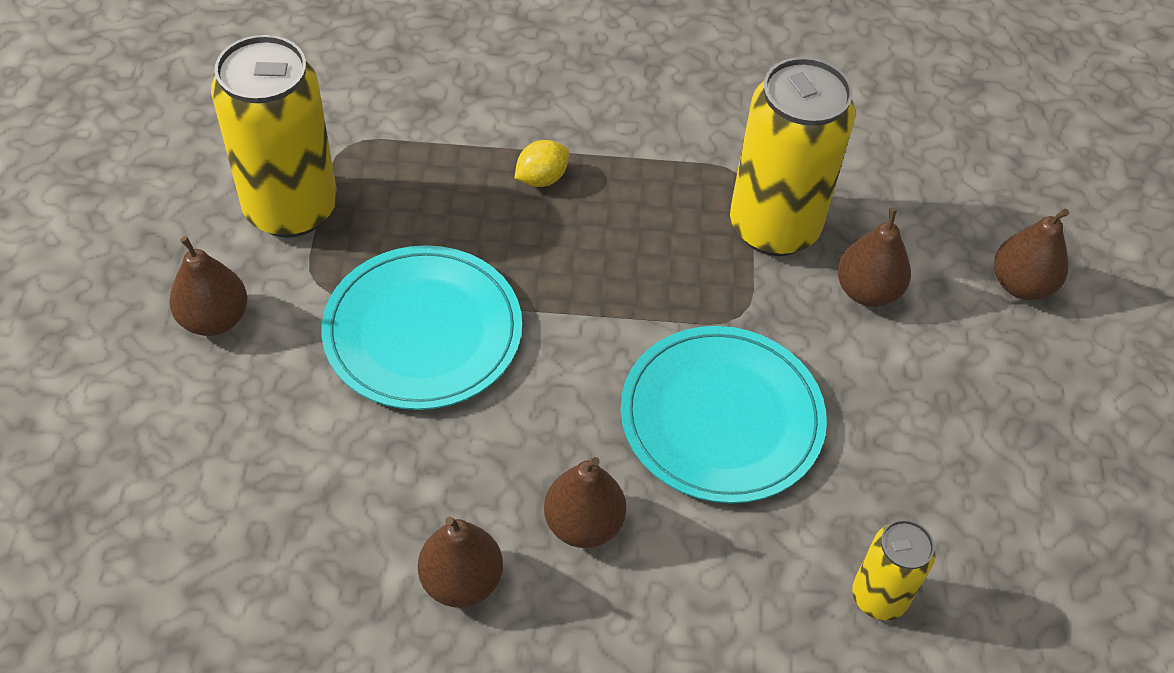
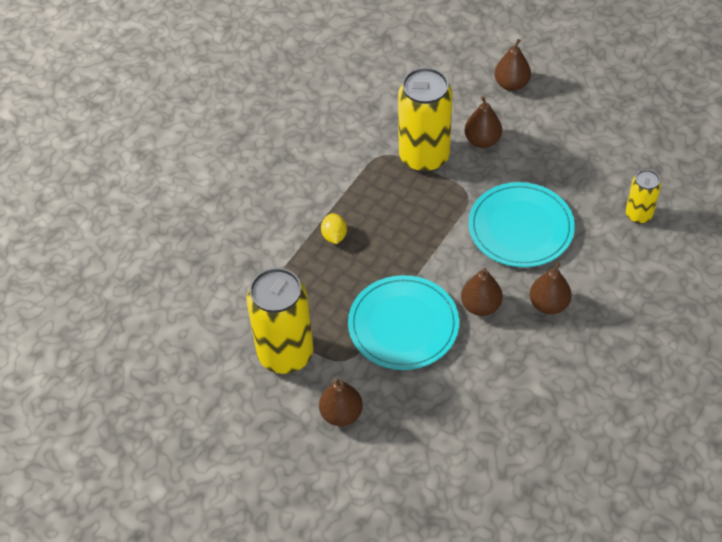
camera: 55 degrees left, 0 degrees up
brown pear [418,516,503,608] -> brown pear moved to [461,268,503,316]

